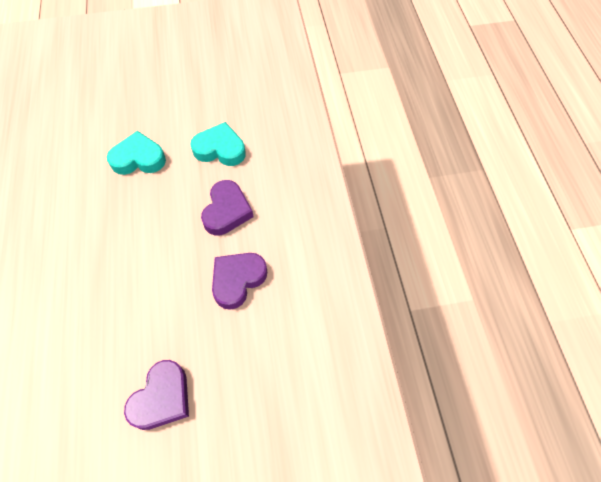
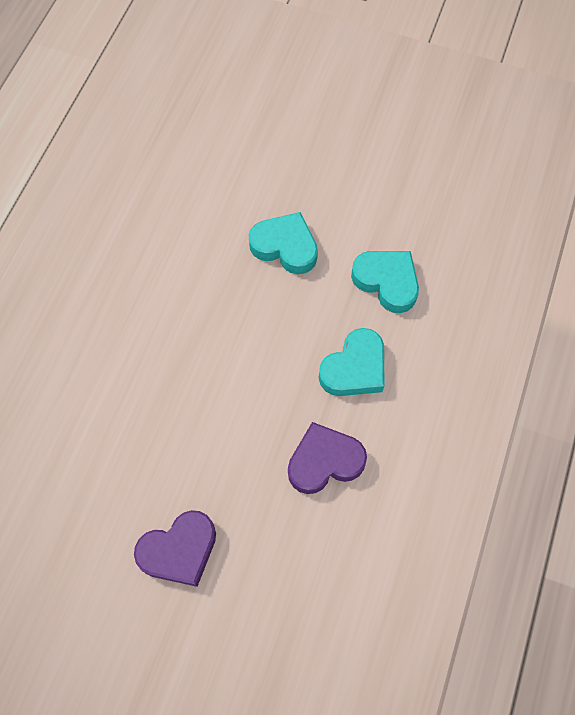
camera: 30 degrees right, 5 degrees up
purple heart [201,180,253,236] -> turquoise heart [319,328,384,396]

